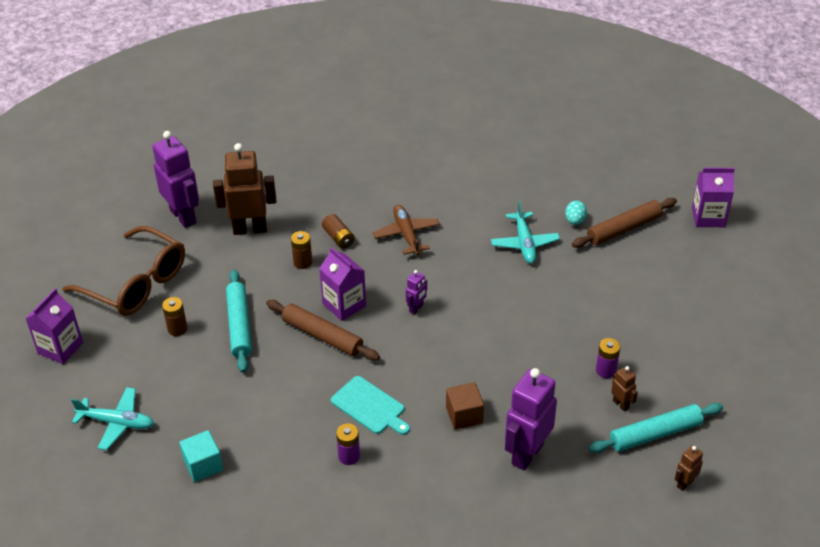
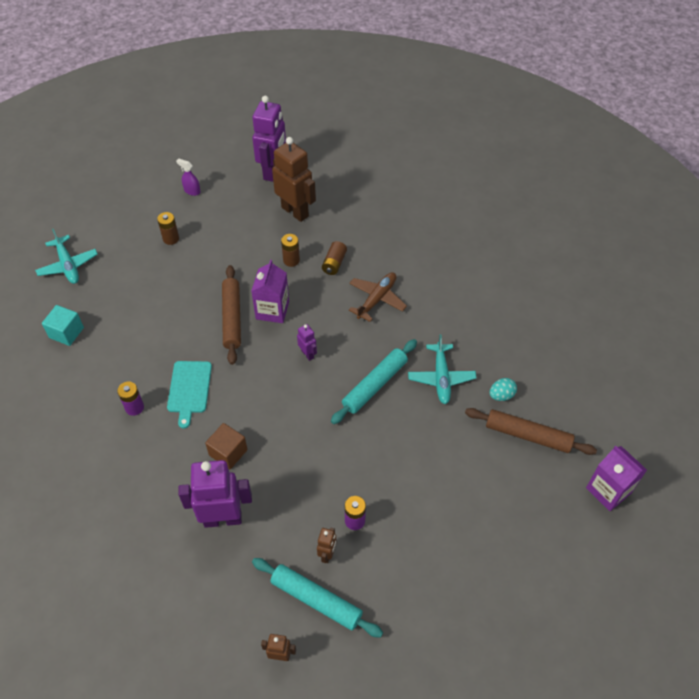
camera: 50 degrees right, 10 degrees up
purple carton [25,289,83,364] -> none
brown glasses [62,226,185,316] -> purple spray bottle [176,159,201,196]
turquoise rolling pin [226,270,252,373] -> turquoise rolling pin moved to [331,339,417,424]
purple robot [406,270,427,314] -> purple robot turned 120 degrees counterclockwise [297,324,317,361]
turquoise plane [491,201,560,263] -> turquoise plane turned 45 degrees counterclockwise [408,334,476,404]

